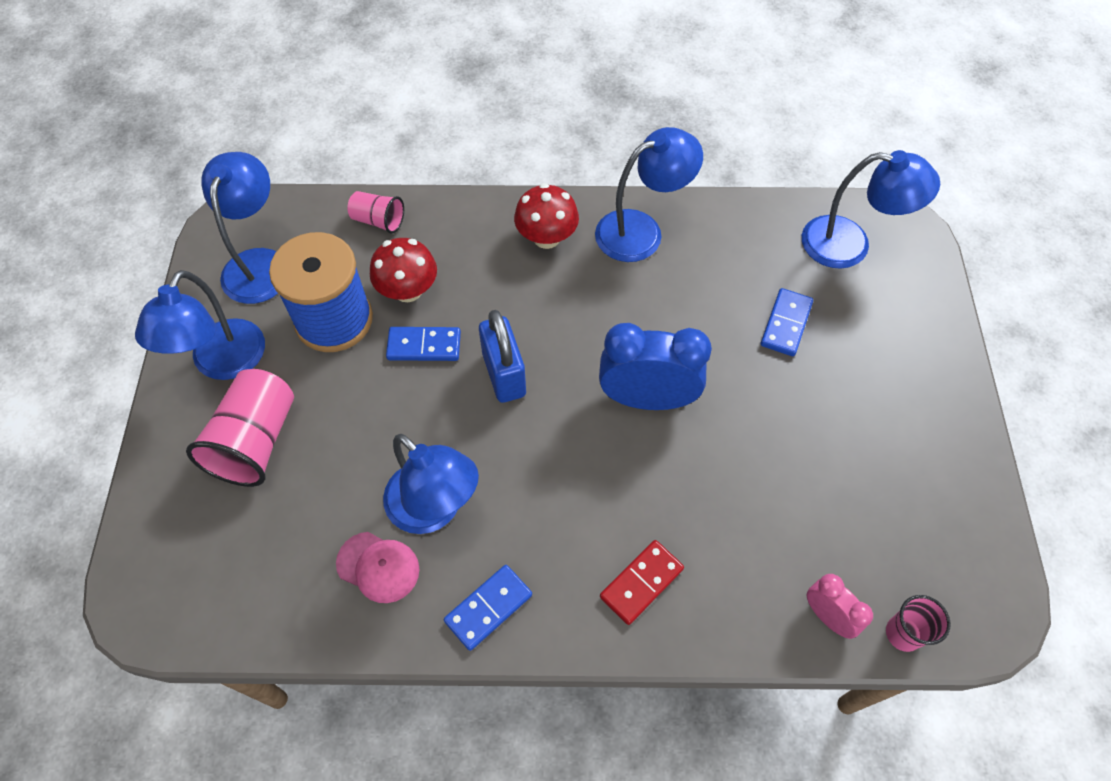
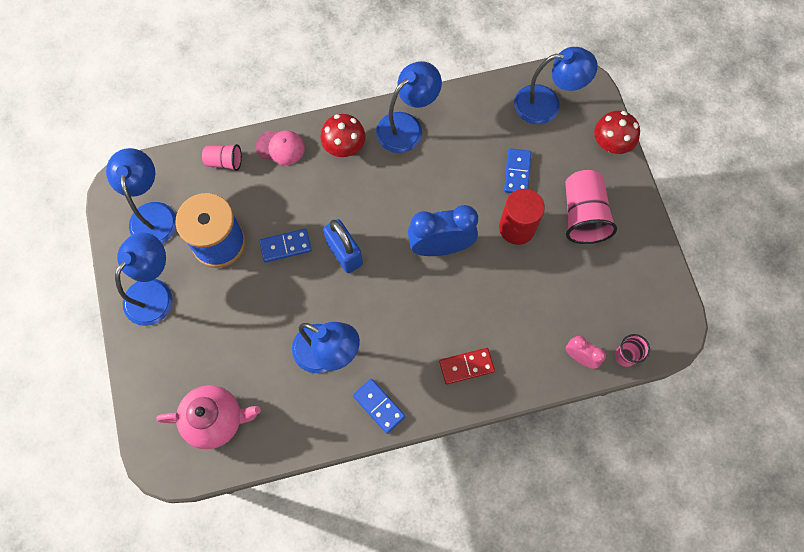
camera: 15 degrees left, 10 degrees up
blue lamp [135,270,265,380] -> blue lamp turned 150 degrees counterclockwise [115,232,173,326]
pink cup [186,369,294,487] -> pink cup moved to [565,170,617,244]
pink cap [336,532,419,603] -> pink cap moved to [256,131,305,165]
red mushroom [370,238,437,302] -> red mushroom moved to [594,111,640,154]
blue domino [444,565,532,651] -> blue domino turned 75 degrees counterclockwise [353,379,406,434]
red domino [600,540,684,625] -> red domino turned 45 degrees clockwise [439,348,495,385]
none -> pink teapot [156,385,261,449]
none -> red cylinder [499,189,545,245]

